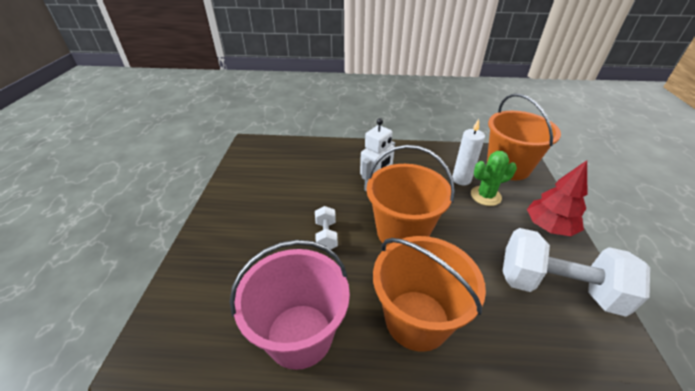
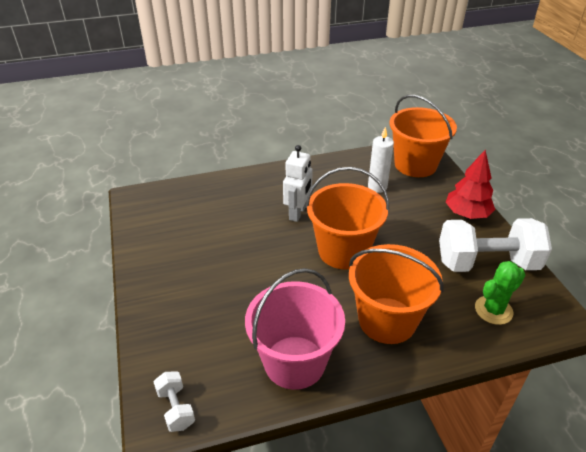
camera: 20 degrees left, 0 degrees up
white dumbbell [315,206,338,250] -> white dumbbell moved to [153,371,195,432]
green cactus [471,151,517,206] -> green cactus moved to [475,261,525,325]

